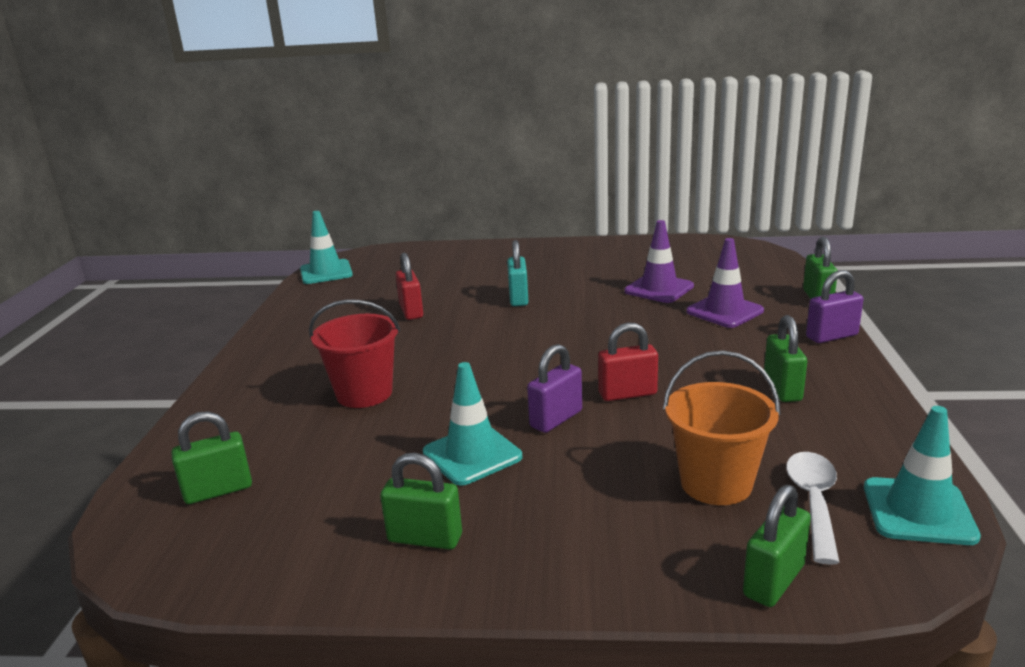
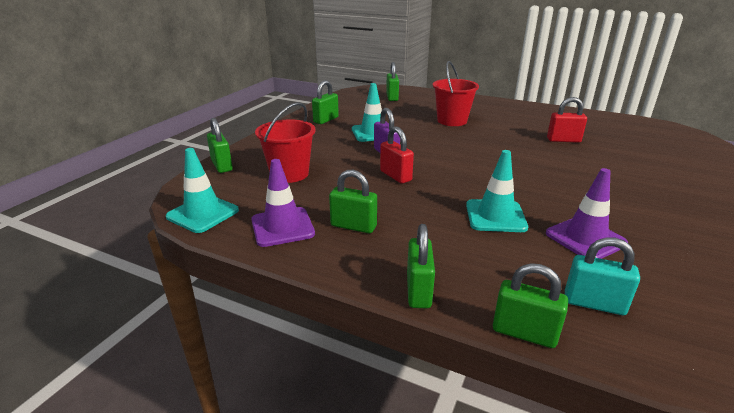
camera: 110 degrees right, 5 degrees up
turquoise traffic cone [300,211,353,284] -> turquoise traffic cone moved to [466,150,528,232]
turquoise padlock [507,240,528,306] -> turquoise padlock moved to [565,237,640,315]
red padlock [598,322,658,401] -> red padlock turned 45 degrees counterclockwise [380,126,414,184]
orange bucket [663,350,781,505] -> red bucket [255,102,315,183]
purple traffic cone [686,238,764,328] -> purple traffic cone moved to [251,159,315,247]
white spoon [786,452,840,565] -> none
purple padlock [806,270,864,343] -> green padlock [407,224,435,308]

